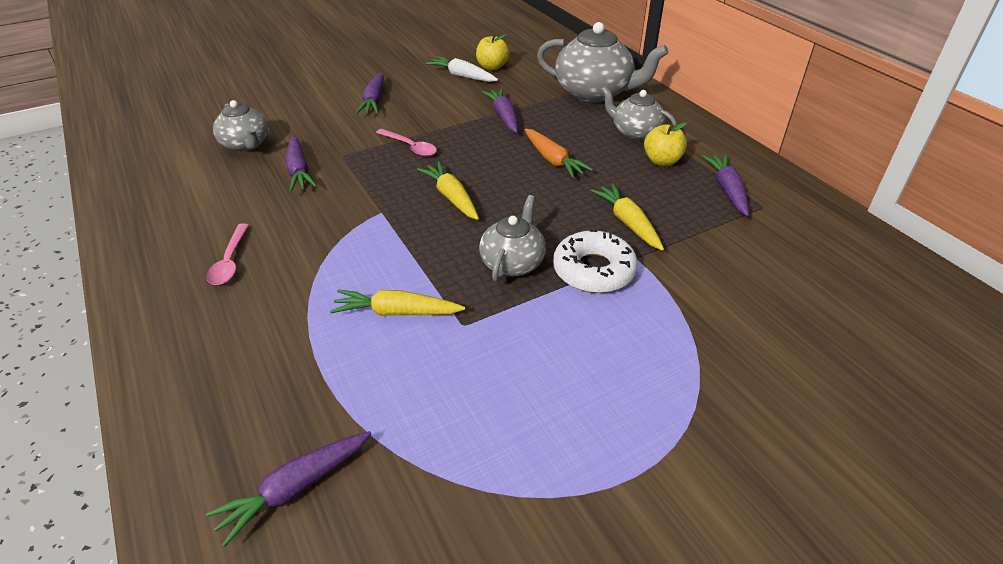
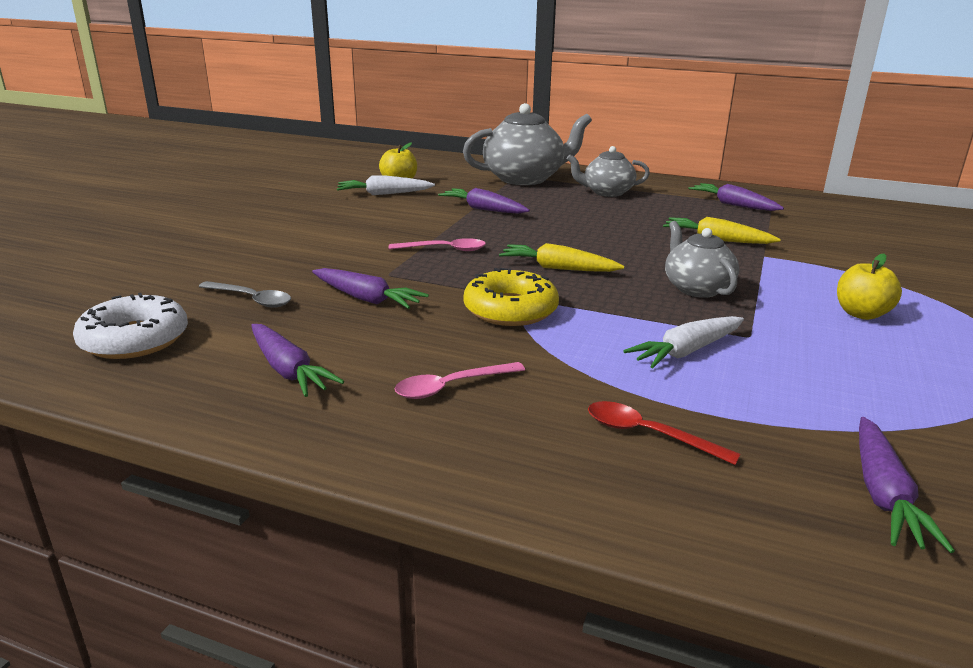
camera: 40 degrees left, 15 degrees down
pink spoon [207,224,249,285] -> pink spoon turned 105 degrees clockwise [395,362,525,399]
grey teapot [213,100,269,152] -> grey spoon [198,281,291,308]
yellow carrot [330,290,465,316] -> white carrot [623,316,744,368]
purple carrot [356,72,384,114] -> purple carrot moved to [251,324,344,397]
orange carrot [525,129,593,178] -> none
white donut [553,230,638,293] -> white donut moved to [73,293,188,359]
yellow apple [644,122,687,166] -> yellow apple moved to [837,253,902,320]
none -> yellow donut [464,268,559,326]
none -> red spoon [588,401,740,465]

